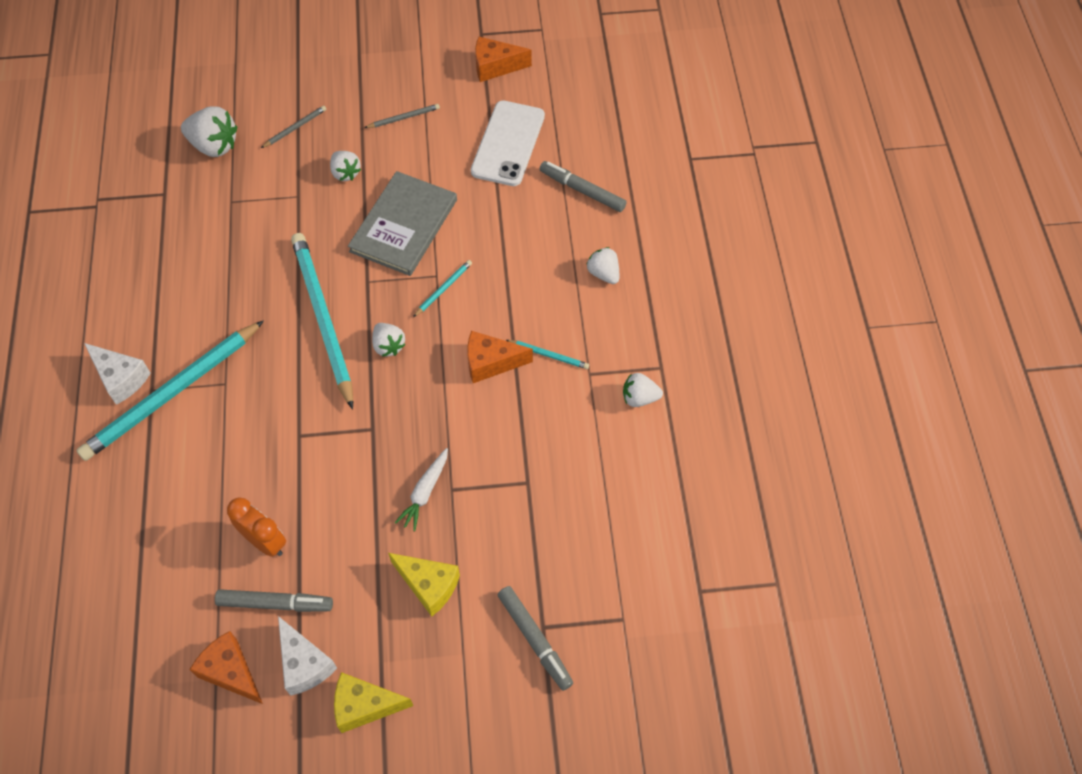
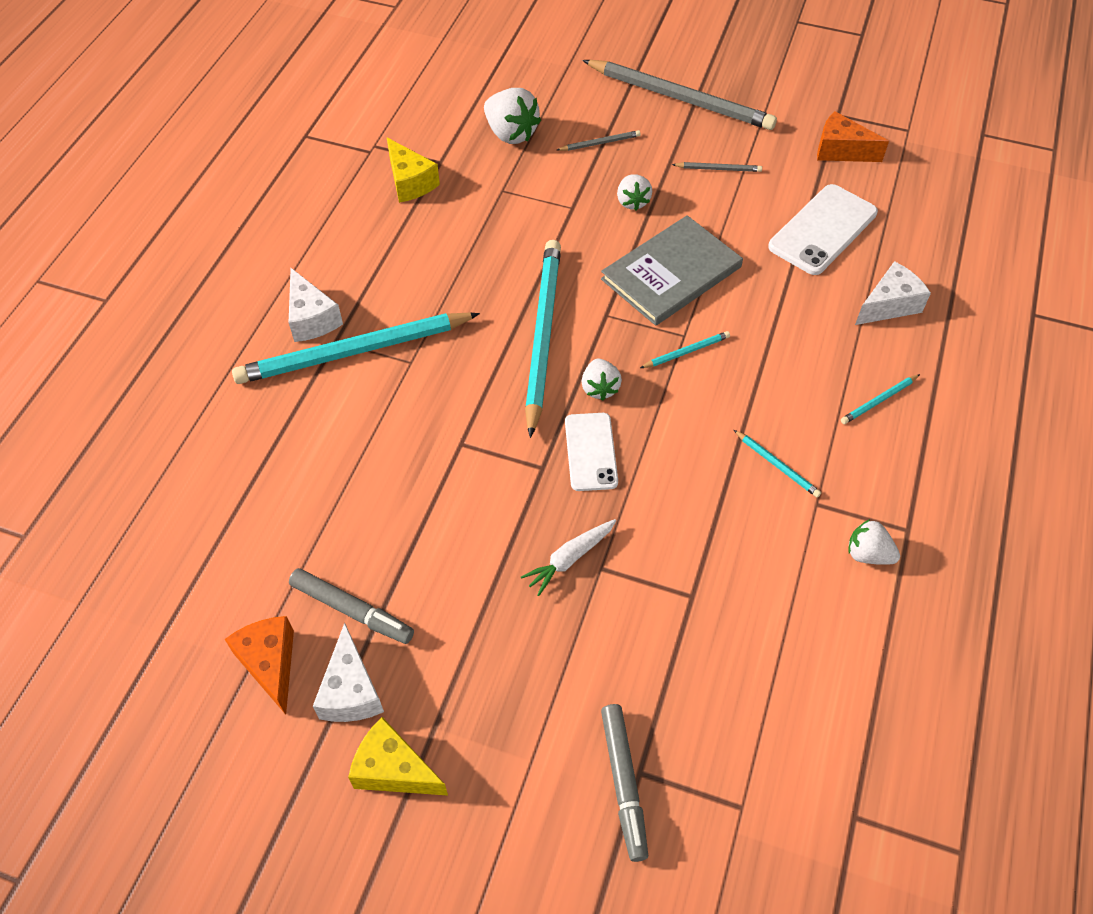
camera: 25 degrees right, 5 degrees down
orange clock [227,497,286,557] -> none
yellow cheese [388,553,460,617] -> yellow cheese moved to [387,138,440,203]
orange cheese [467,331,533,383] -> none
grey marker [540,161,627,212] -> white cheese [855,261,931,325]
white strawberry [586,247,619,284] -> turquoise pencil [841,374,920,424]
none -> white phone [565,413,618,491]
none -> grey pencil [582,60,777,130]

